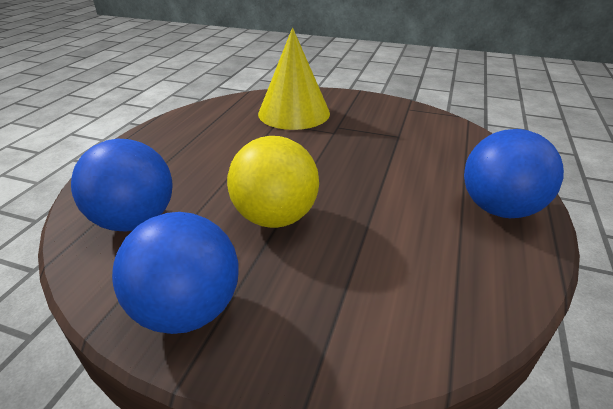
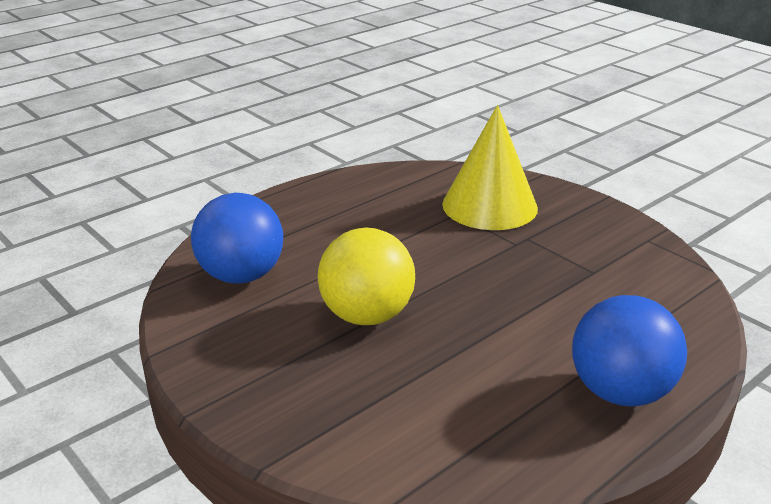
camera: 30 degrees right, 5 degrees down
blue ball [112,212,239,334] -> none

